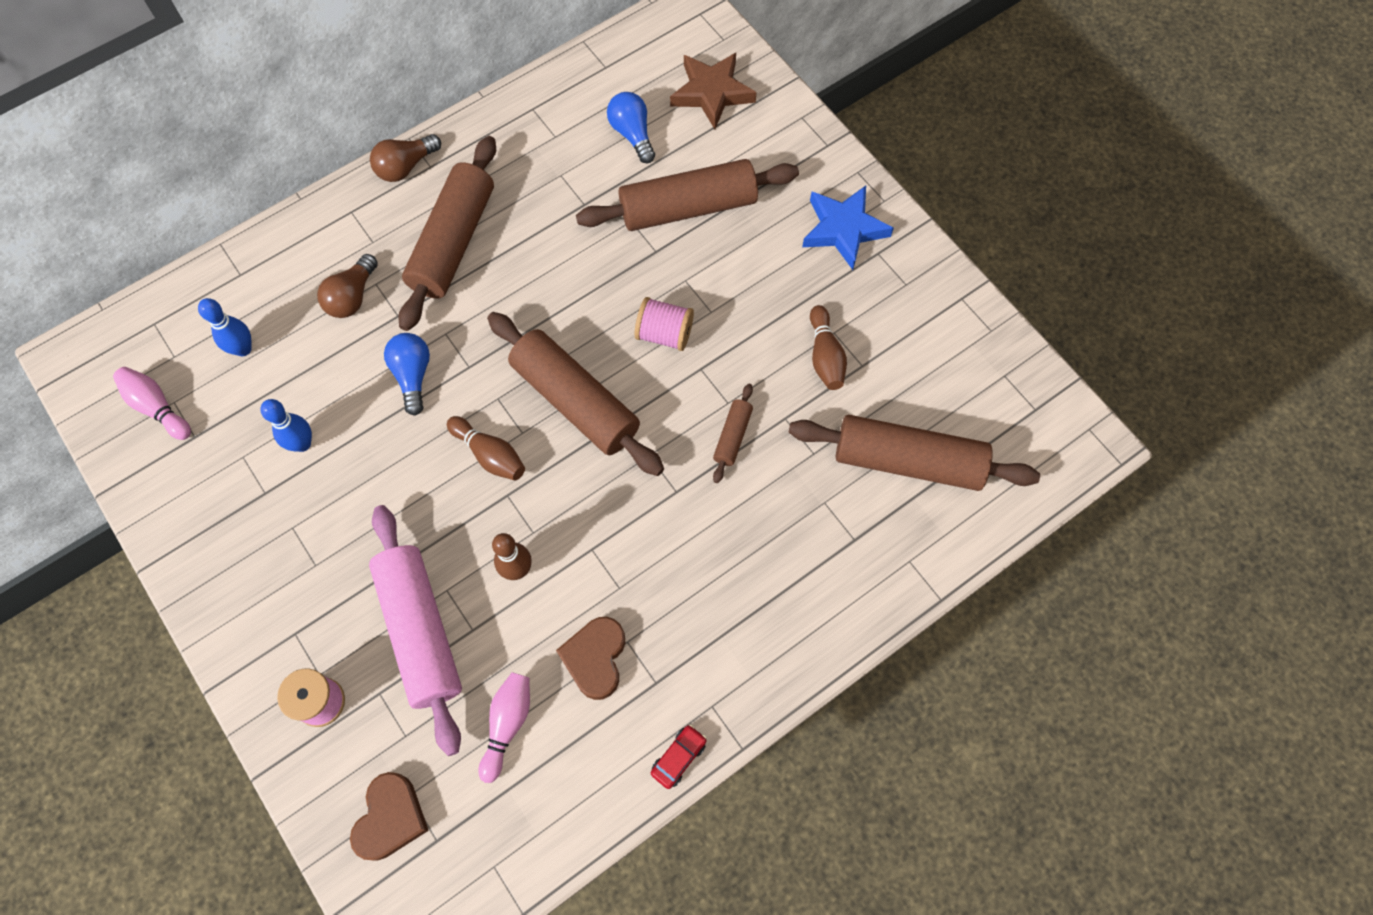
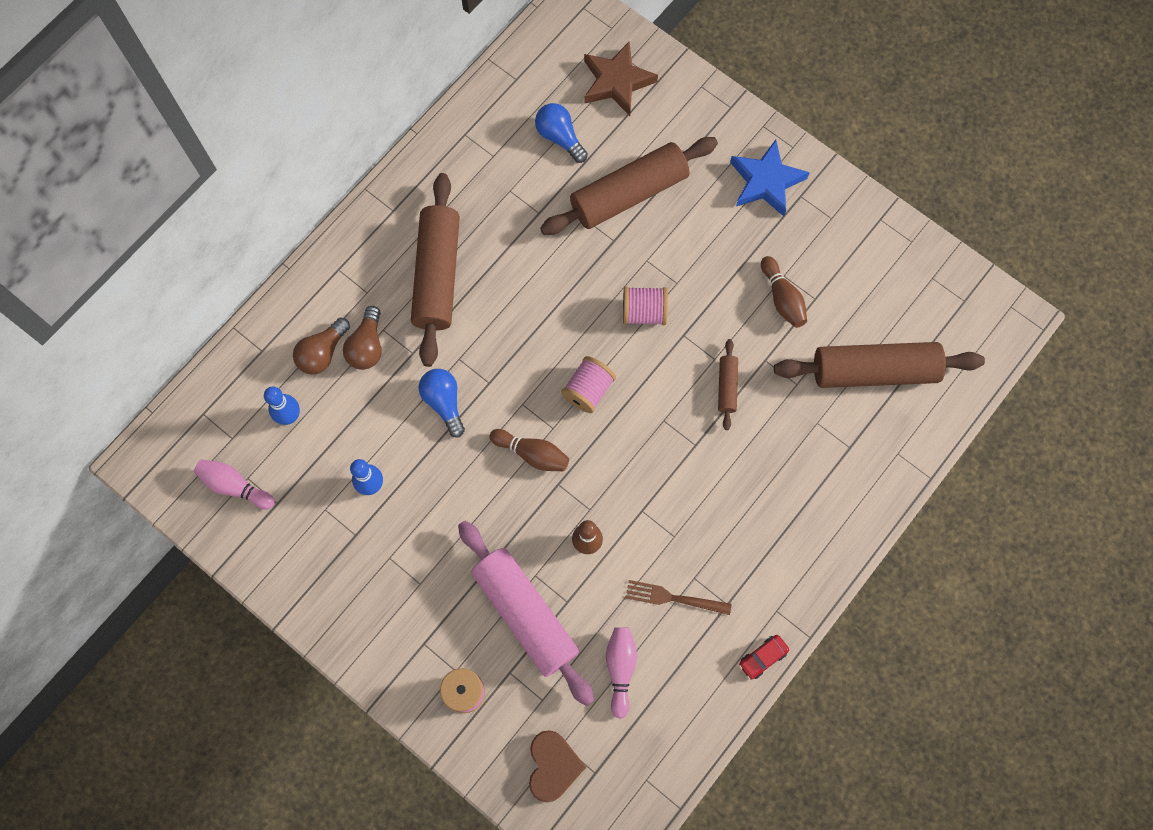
camera: 15 degrees left, 5 degrees up
brown light bulb [370,134,441,182] -> brown light bulb moved to [293,317,350,375]
brown rolling pin [487,312,664,476] -> pink spool [561,356,616,413]
brown heart [556,617,625,700] -> brown fork [626,580,732,615]
red car [651,724,707,789] -> red car turned 150 degrees counterclockwise [739,635,789,680]

